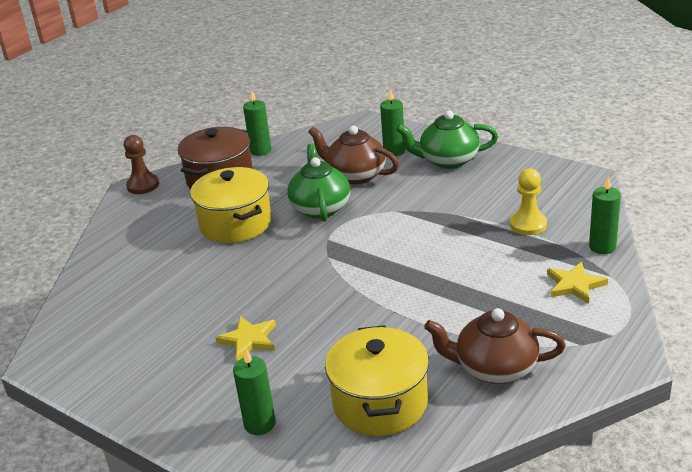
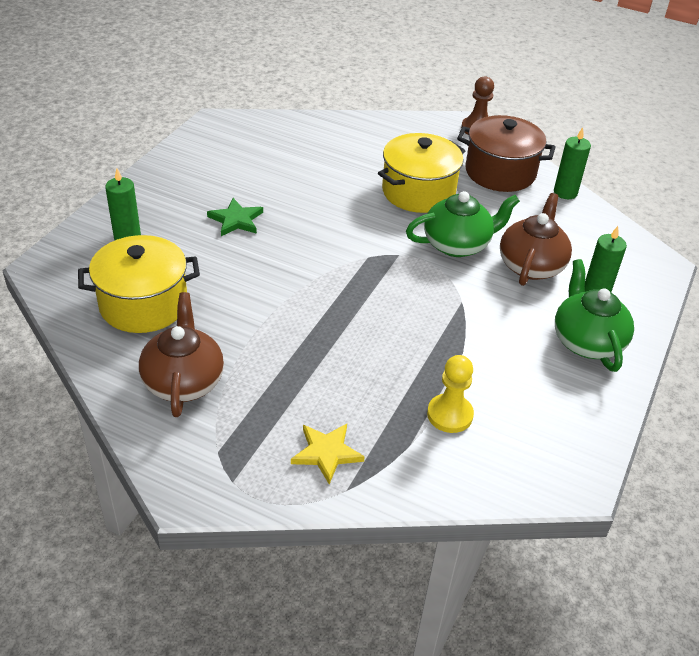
camera: 75 degrees right, 10 degrees up
yellow star [215,316,276,361] -> green star [207,198,263,236]
green candle [589,176,621,254] -> none

